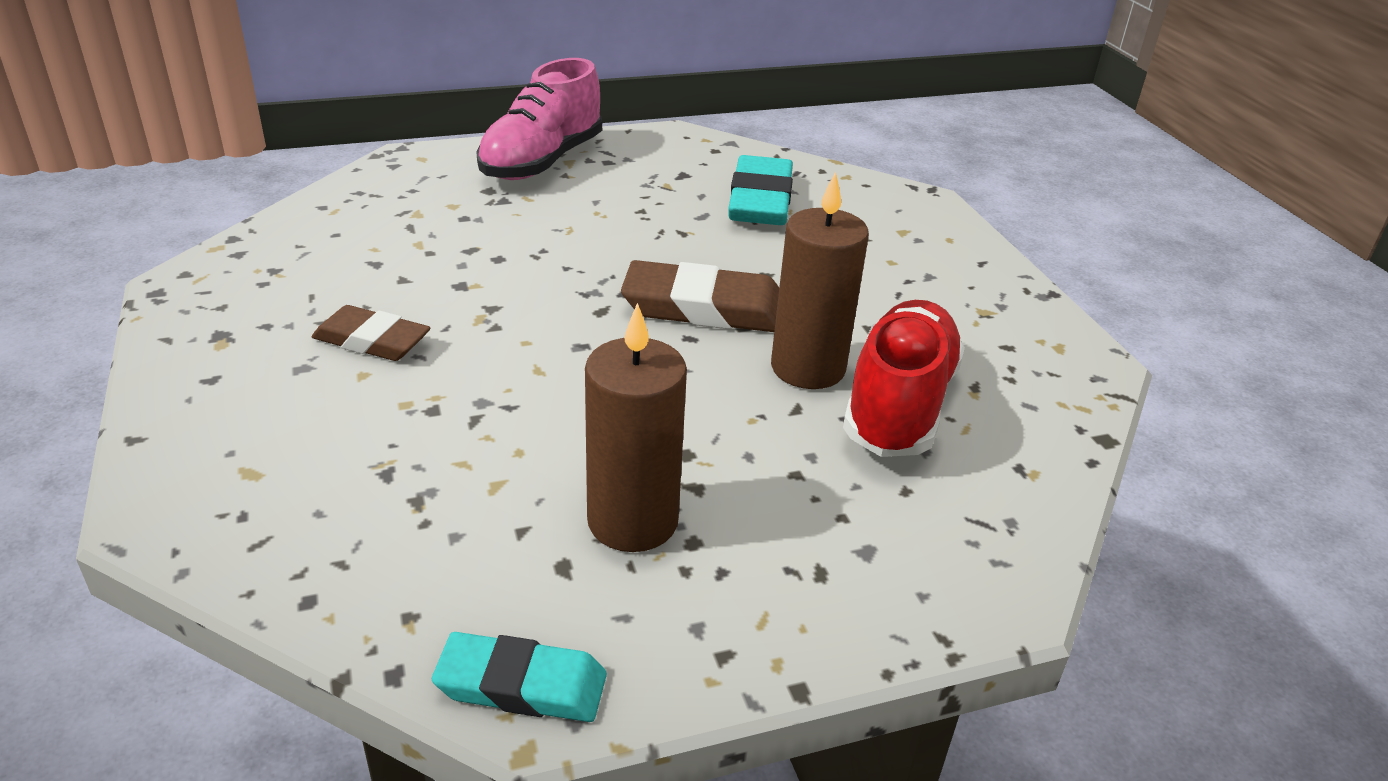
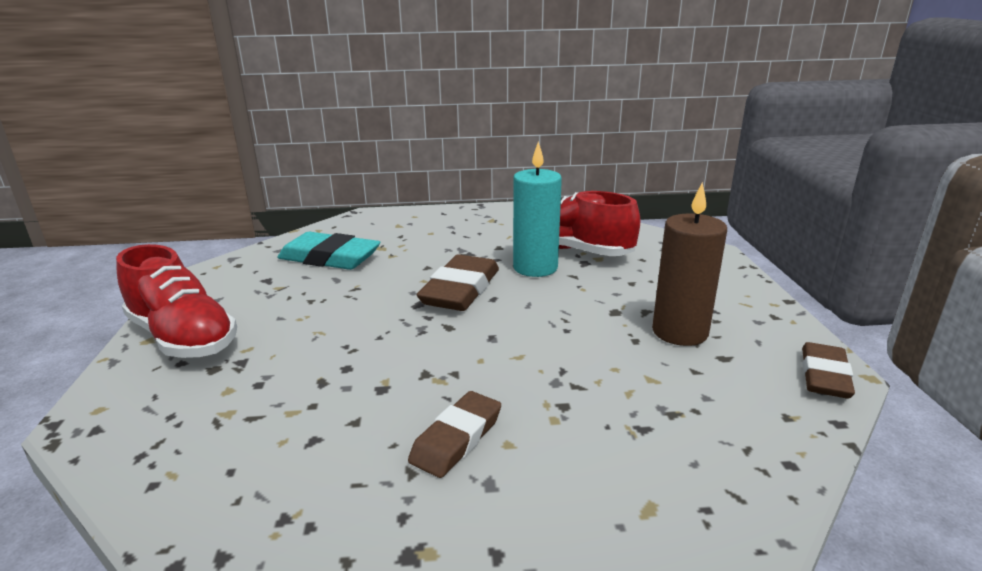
camera: 75 degrees left, 10 degrees down
turquoise eraser [432,632,607,722] -> brown eraser [802,342,855,399]
pink shoe [476,58,602,180] -> red shoe [116,244,237,358]
brown candle [771,172,869,389] -> turquoise candle [513,141,562,277]

